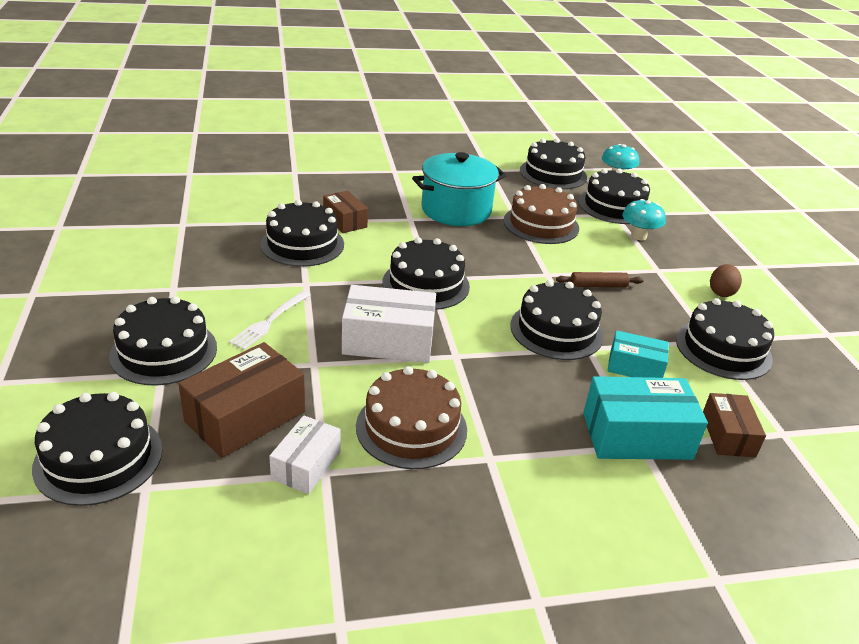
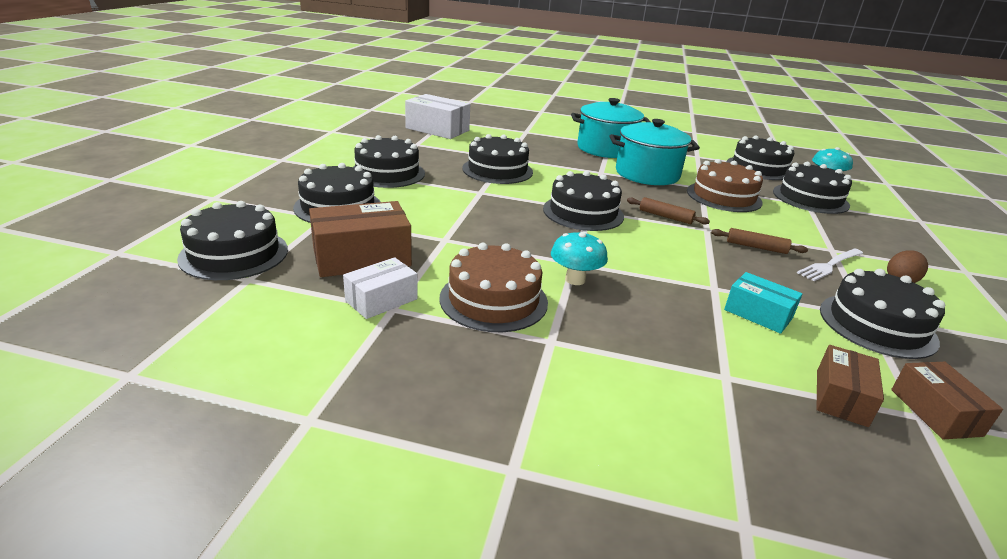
camera: 25 degrees right, 5 degrees down
white fork [229,291,311,350] -> white fork moved to [797,248,863,281]
brown box [323,191,368,233] -> brown box moved to [891,362,1003,440]
white box [342,285,436,363] -> white box moved to [405,94,470,139]
black cake [510,280,604,360] -> black cake moved to [354,135,425,188]
turquoise box [583,376,708,460] -> none
turquoise mushroom [622,199,666,240] -> turquoise mushroom moved to [551,231,608,285]
none -> turquoise pot [571,98,650,158]
none -> brown rolling pin [627,197,710,224]

